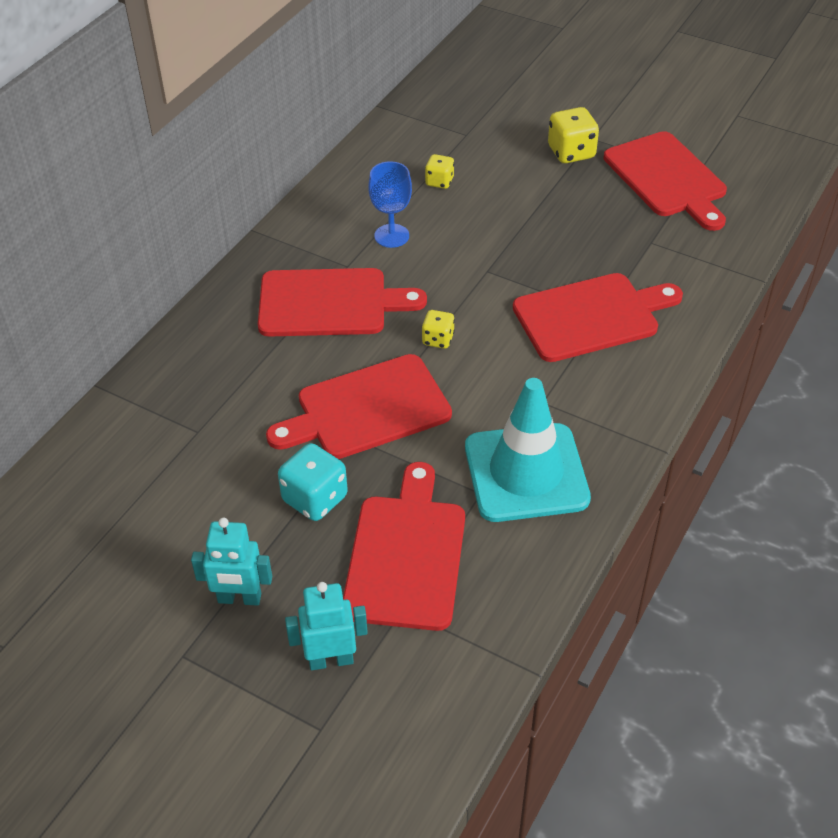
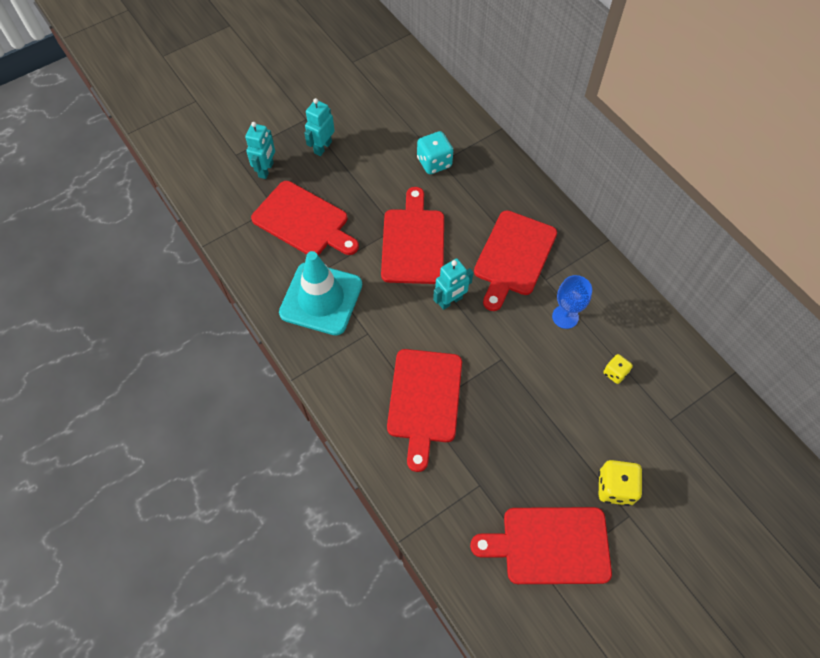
camera: 115 degrees right, 15 degrees up
turquoise dice [278,443,348,521] -> turquoise dice moved to [417,131,453,174]
yellow dice [421,310,455,349] -> turquoise robot [433,258,473,310]

